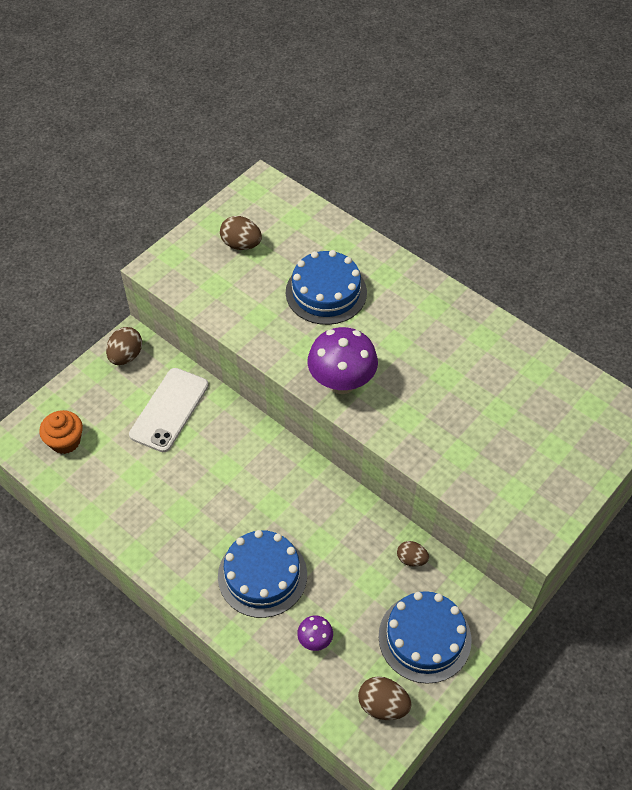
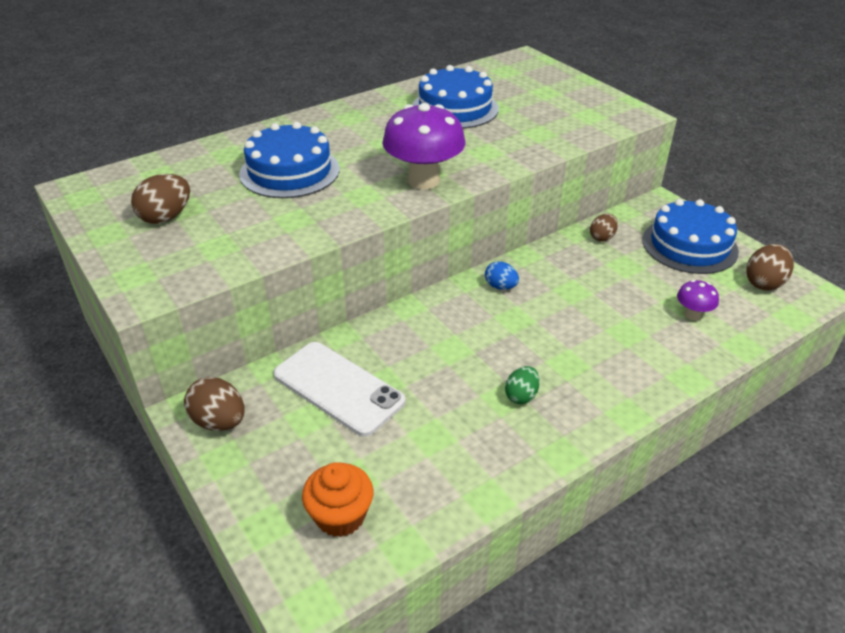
camera: 75 degrees left, 15 degrees down
blue cake [218,530,307,618] -> blue cake moved to [412,65,499,129]
none -> blue egg [485,261,519,290]
none -> green egg [505,366,540,404]

